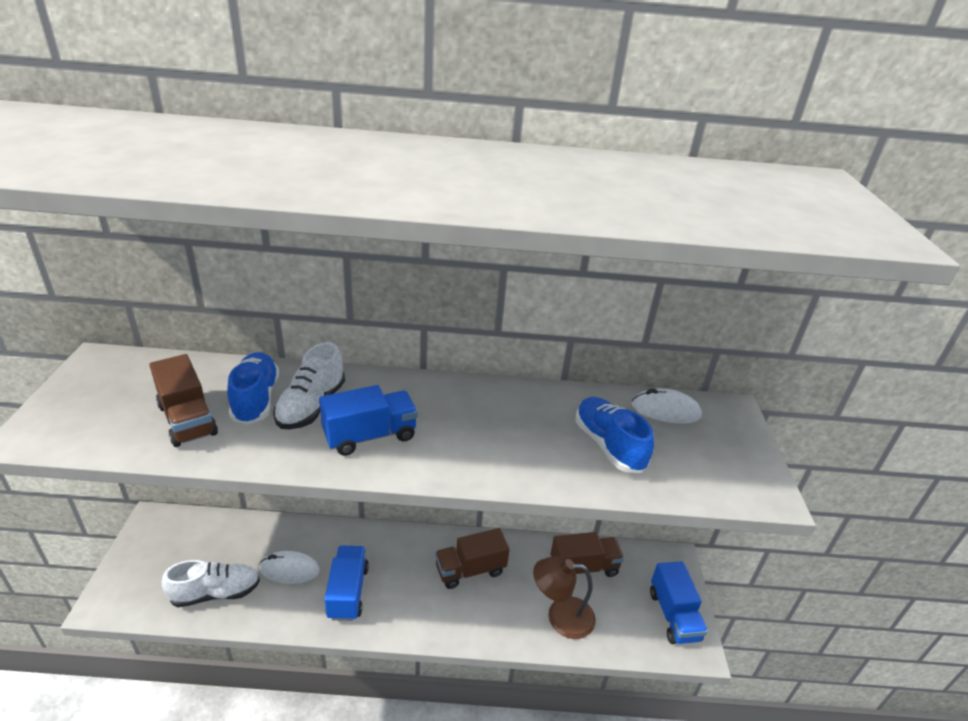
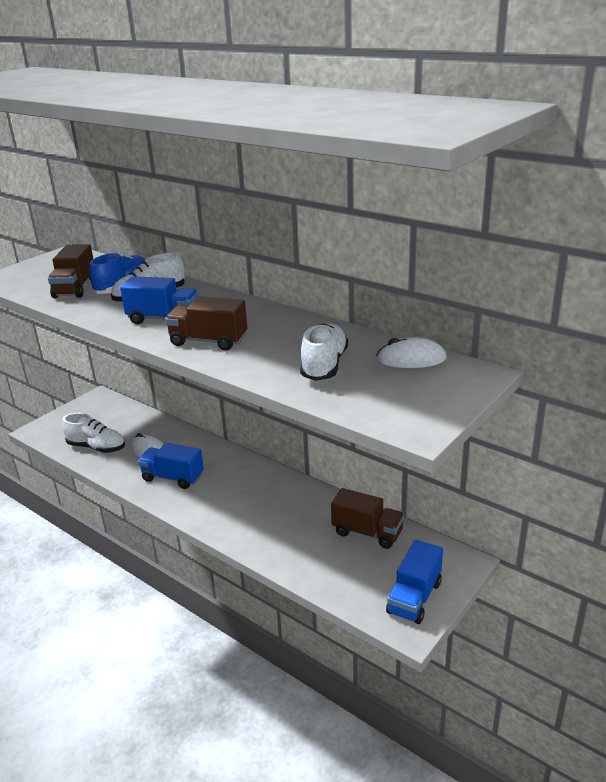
camera: 40 degrees right, 5 degrees down
blue truck [325,546,369,621] -> blue truck turned 105 degrees counterclockwise [138,443,204,489]
brown truck [435,528,510,589] -> brown truck moved to [165,296,247,351]
brown lamp [533,556,596,639] -> none
blue shoe [575,397,654,473] -> white shoe [300,323,348,381]
white mouse [631,388,702,424] -> white mouse turned 45 degrees counterclockwise [376,337,447,368]

